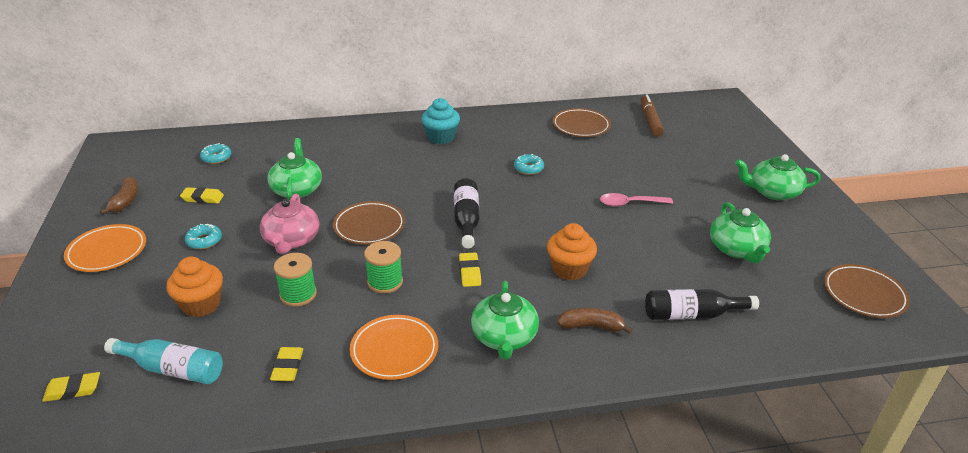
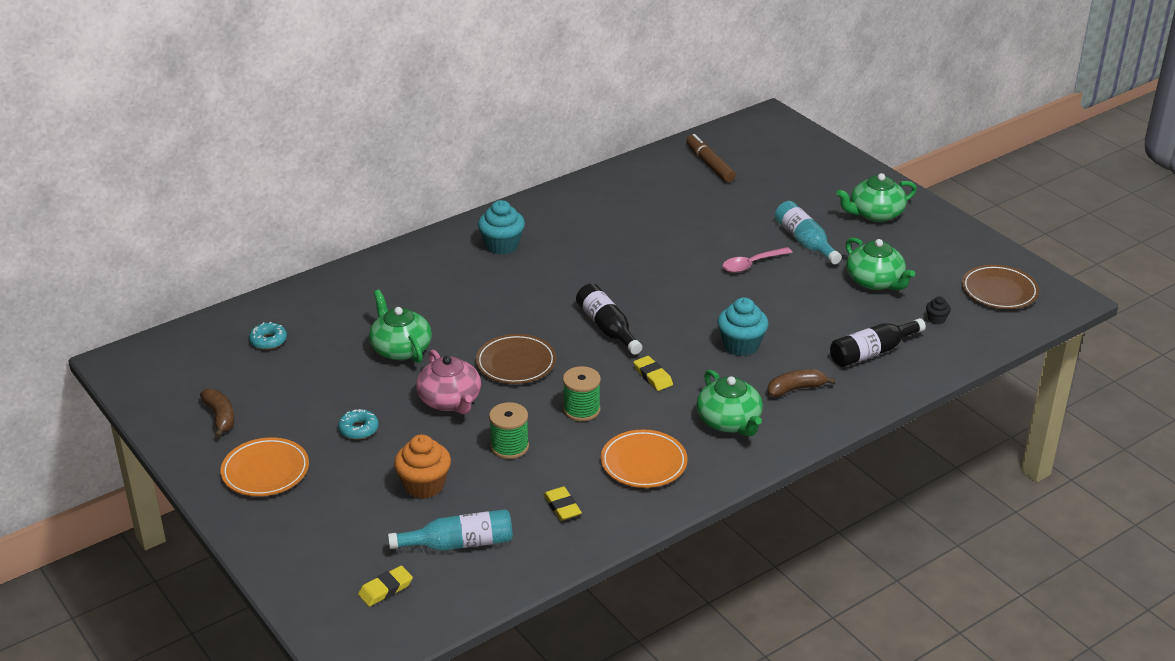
camera: 25 degrees left, 0 degrees up
yellow eraser [180,187,224,204] -> none
turquoise donut [514,154,544,175] -> none
orange cupcake [547,223,597,280] -> turquoise cupcake [718,297,768,356]
brown plate [552,108,611,137] -> none
none -> turquoise bottle [775,201,842,264]
none -> black cupcake [926,296,951,324]

